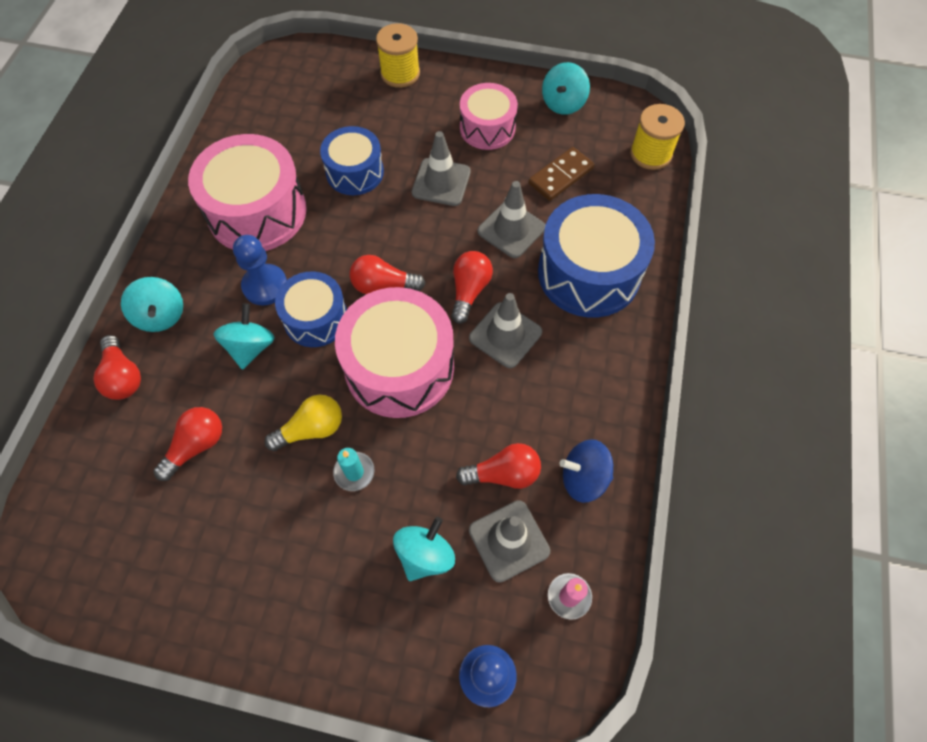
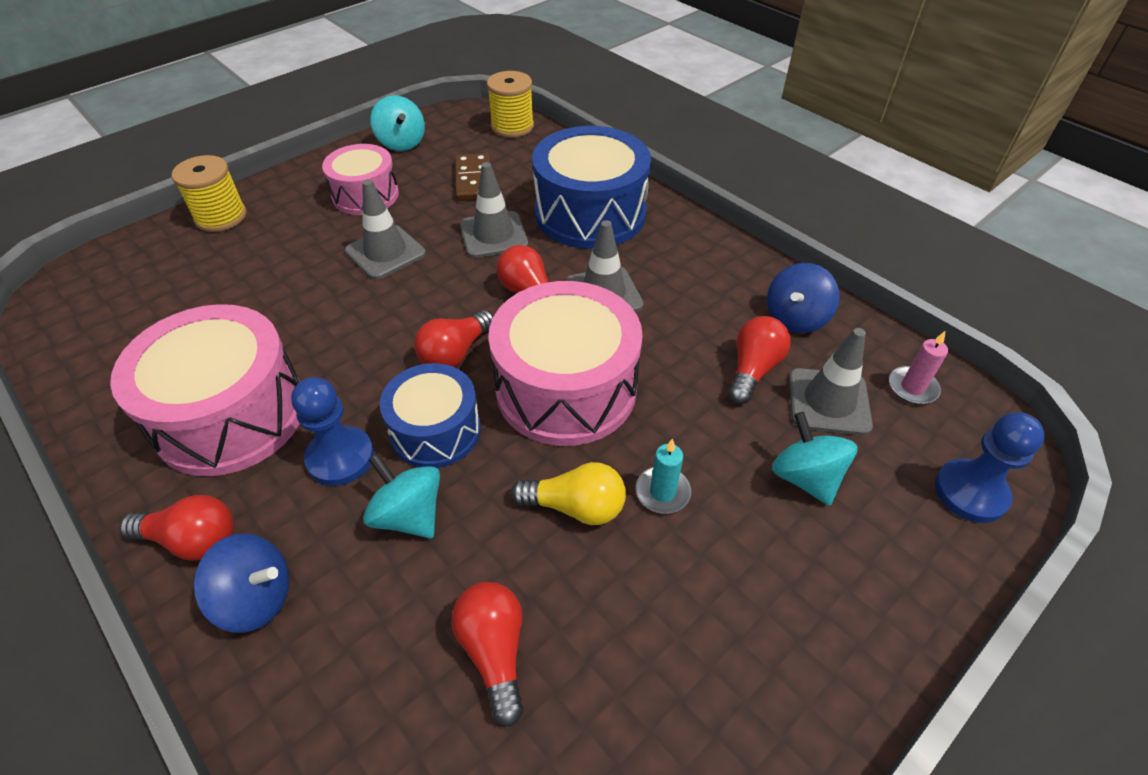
camera: 55 degrees left, 15 degrees down
red light bulb [93,335,141,400] -> red light bulb moved to [119,495,234,561]
turquoise spinning top [121,277,183,332] -> blue spinning top [193,533,289,633]
yellow light bulb [264,395,342,451] -> yellow light bulb turned 90 degrees clockwise [511,462,626,525]
blue drum [320,126,384,195] -> none

